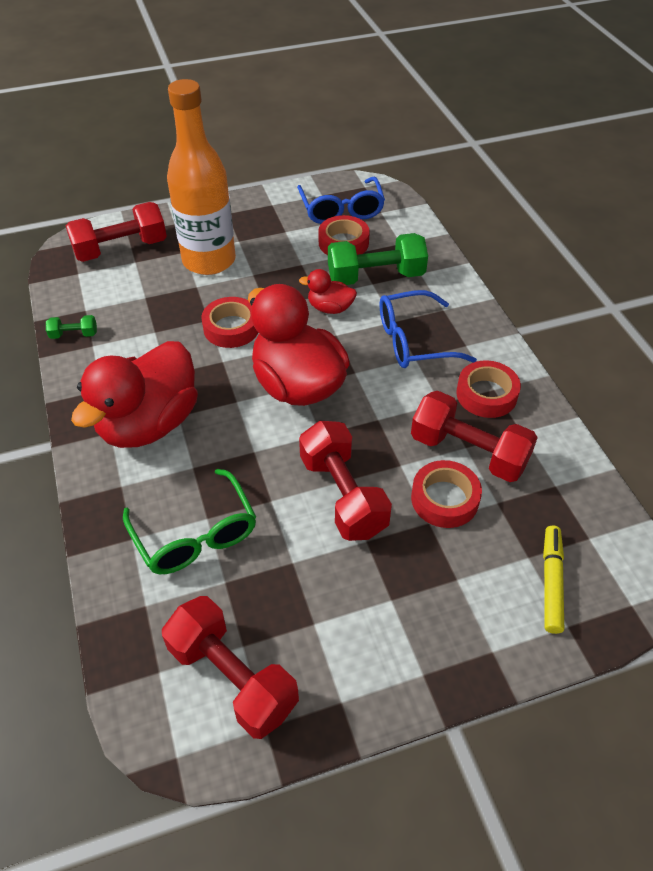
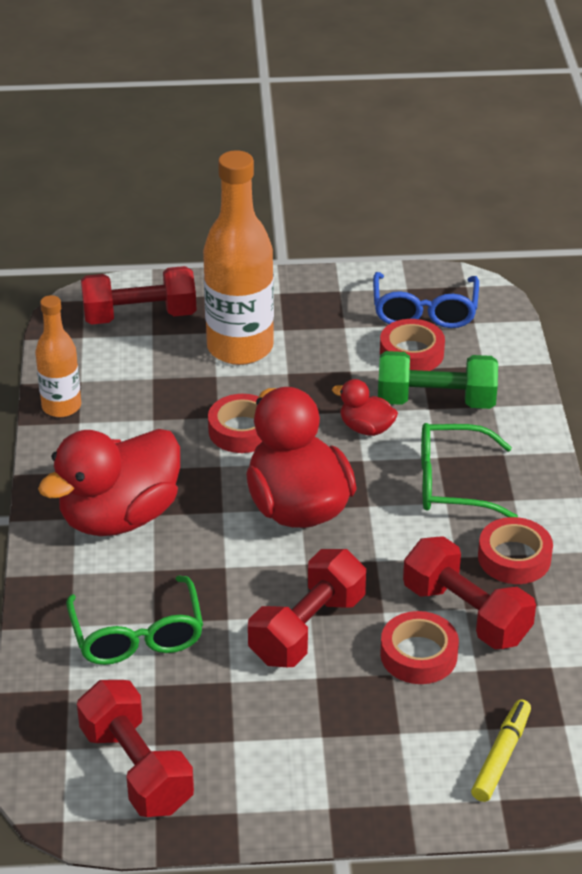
camera: 15 degrees right, 10 degrees down
green dumbbell [46,315,97,339] -> orange bottle [35,295,81,417]
red dumbbell [299,421,392,541] -> red dumbbell turned 45 degrees clockwise [248,549,366,667]
blue glasses [380,290,477,368] -> green glasses [421,423,518,517]

